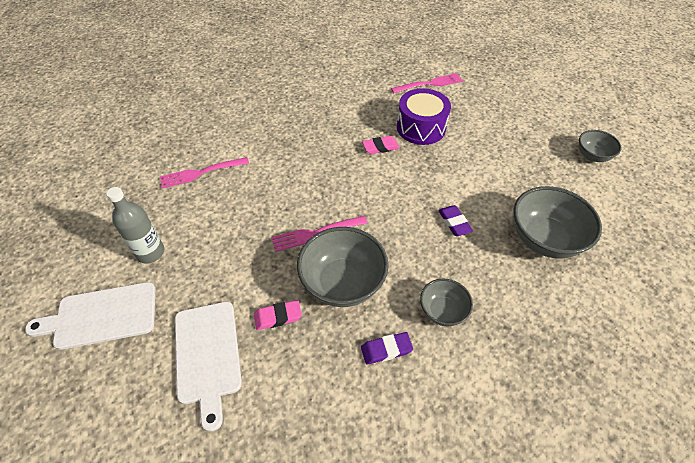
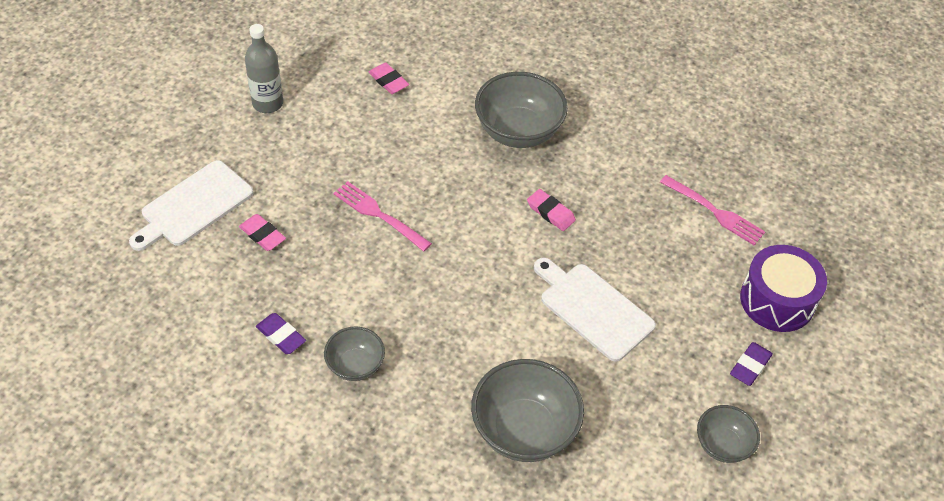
camera: 55 degrees right, 0 degrees up
white cutting board [25,282,155,350] -> white cutting board moved to [534,258,656,362]
pink fork [160,157,249,189] -> pink eraser [369,62,409,94]
grey bowl [297,227,389,307] -> grey bowl moved to [475,72,568,148]
purple drum [397,88,451,145] -> purple drum moved to [740,245,827,332]
purple eraser [438,205,473,236] -> purple eraser moved to [730,342,773,386]

